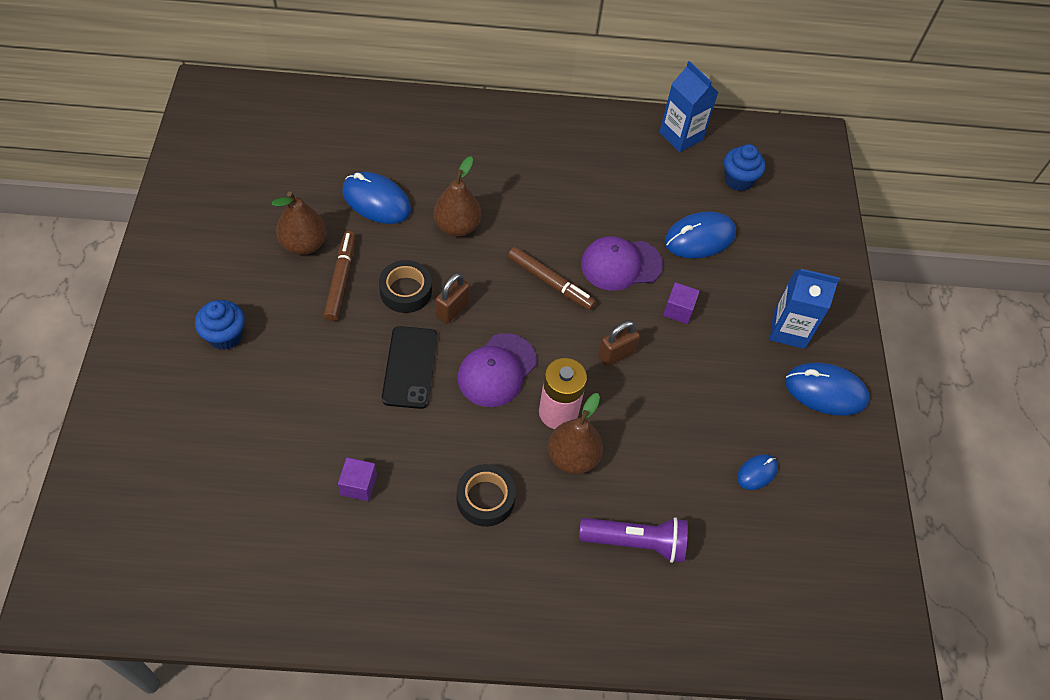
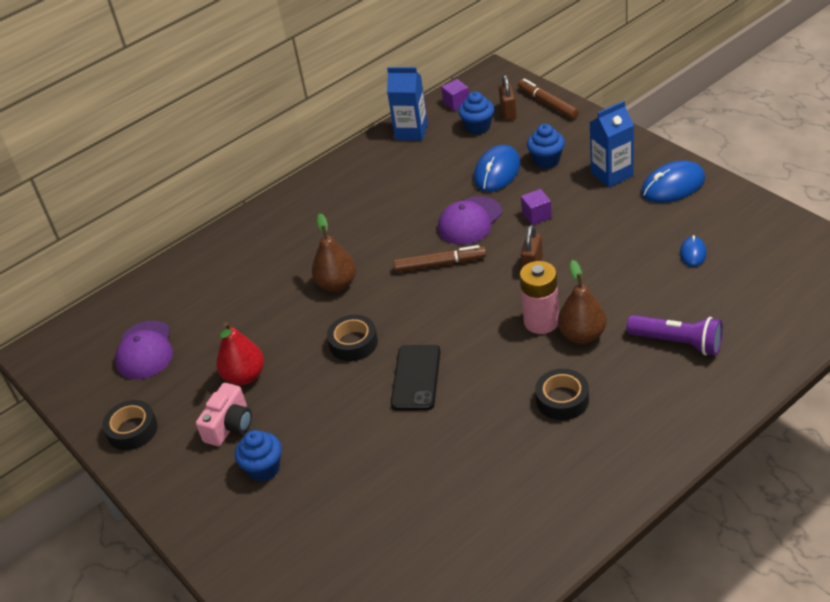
camera: 30 degrees left, 15 degrees down
brown pear [272,192,326,255] -> red pear [216,322,264,385]
brown marker [324,231,356,321] -> brown marker moved to [518,78,579,119]
purple cube [338,457,377,501] -> purple cube moved to [441,79,469,111]
blue mouse [342,172,411,224] -> none
black phone [382,326,438,409] -> black phone turned 45 degrees clockwise [391,345,441,410]
brown padlock [435,273,470,324] -> brown padlock moved to [499,75,517,121]
purple cap [458,333,537,407] -> purple cap moved to [115,320,173,379]
purple flashlight [579,517,688,563] -> purple flashlight turned 60 degrees clockwise [627,315,723,355]
none -> black tape [102,400,158,450]
none -> pink camera [196,383,252,446]
none -> blue cupcake [527,124,565,169]

